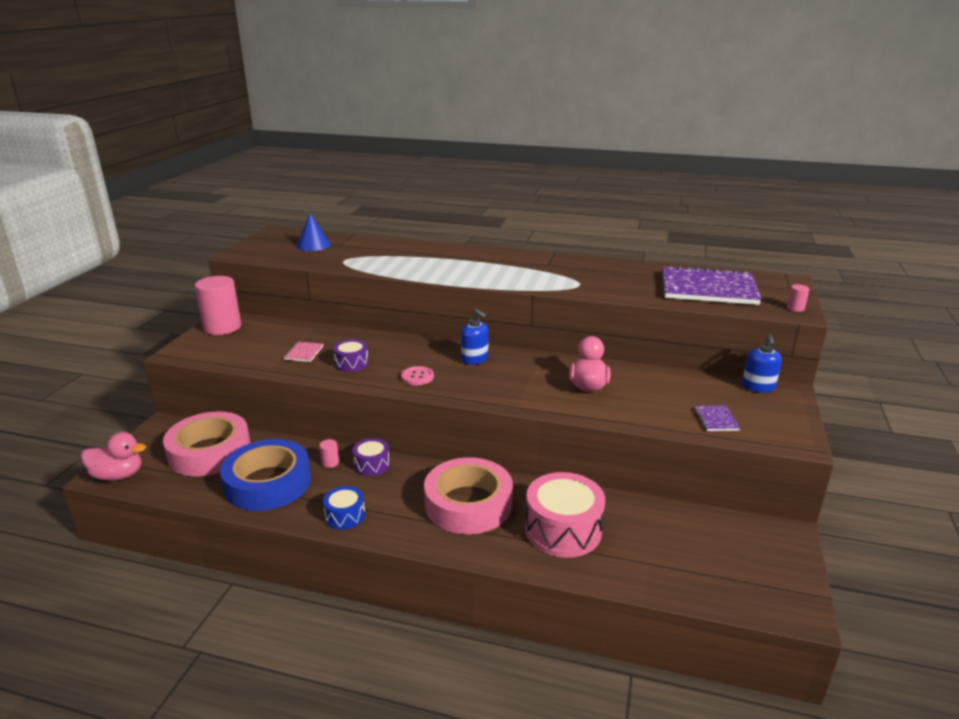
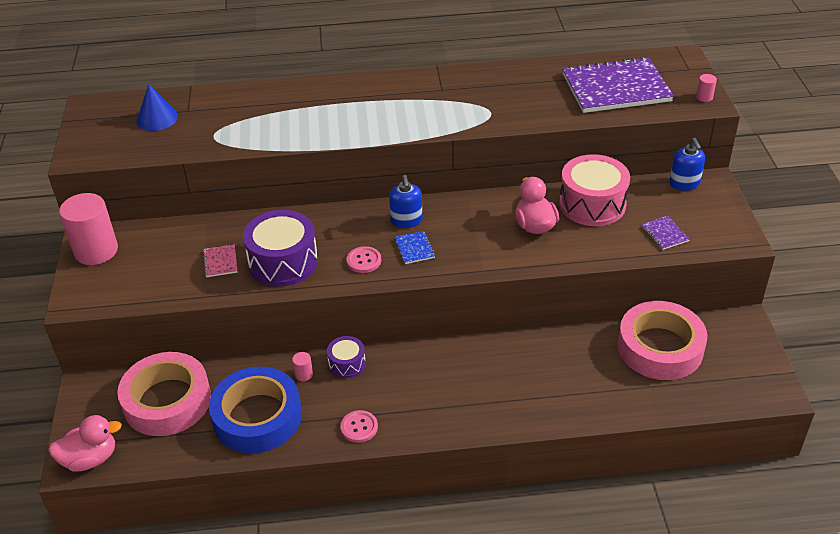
camera: 20 degrees left, 15 degrees up
blue drum [323,486,365,530] -> pink button [340,410,378,443]
purple drum [333,339,369,372] -> purple drum [243,210,318,287], size x1.89
pink tape [424,457,513,534] -> pink tape moved to [618,301,707,380]
blue soap dispenser [461,309,489,365] -> blue soap dispenser turned 60 degrees clockwise [389,175,423,228]
pink drum [525,472,605,558] -> pink drum moved to [559,154,630,226]
none -> blue notebook [395,231,435,264]

